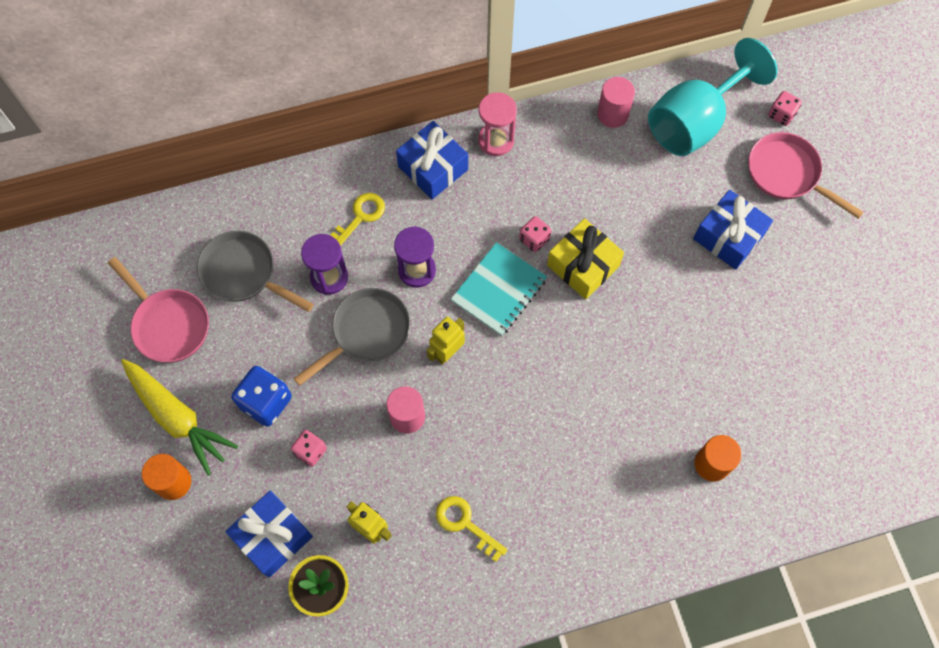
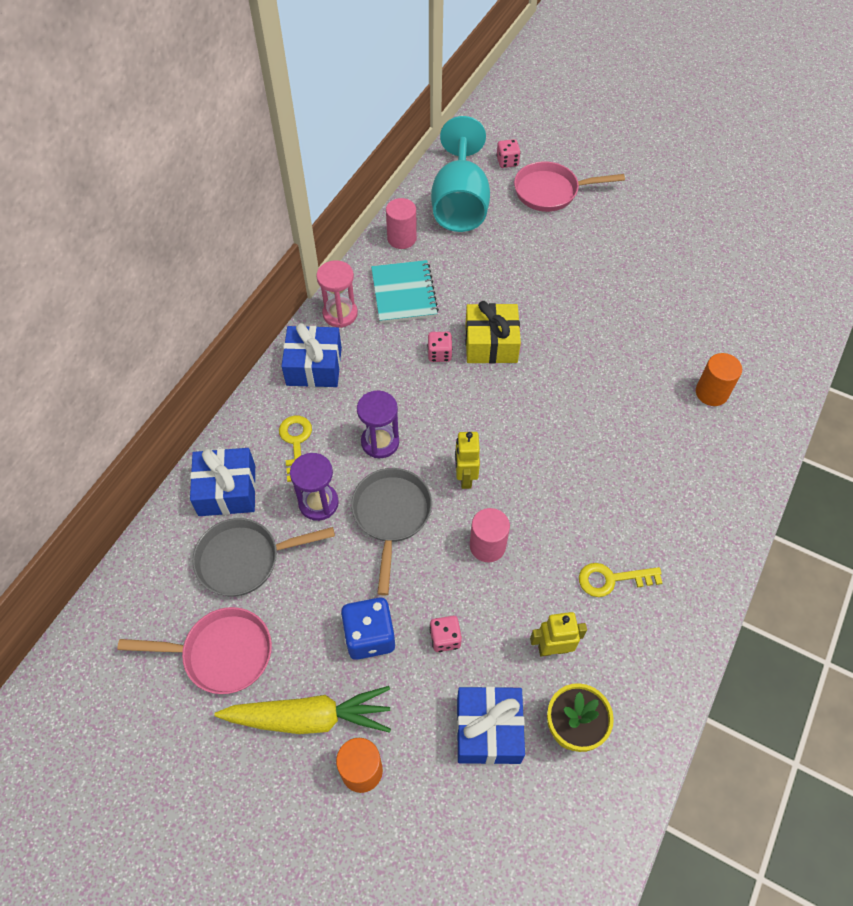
camera: 45 degrees left, 10 degrees down
turquoise notebook [450,242,547,336] -> turquoise notebook moved to [371,260,439,323]
blue gift [693,190,773,270] -> blue gift moved to [190,448,256,516]

